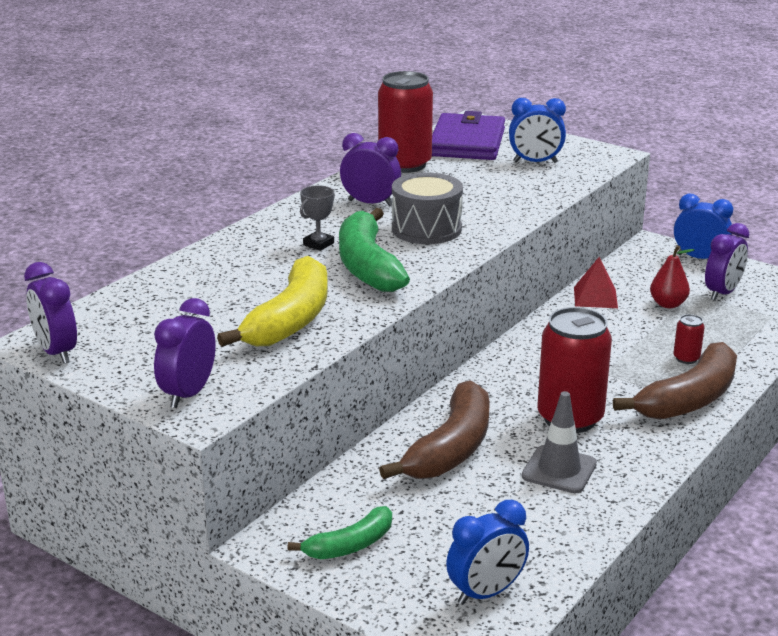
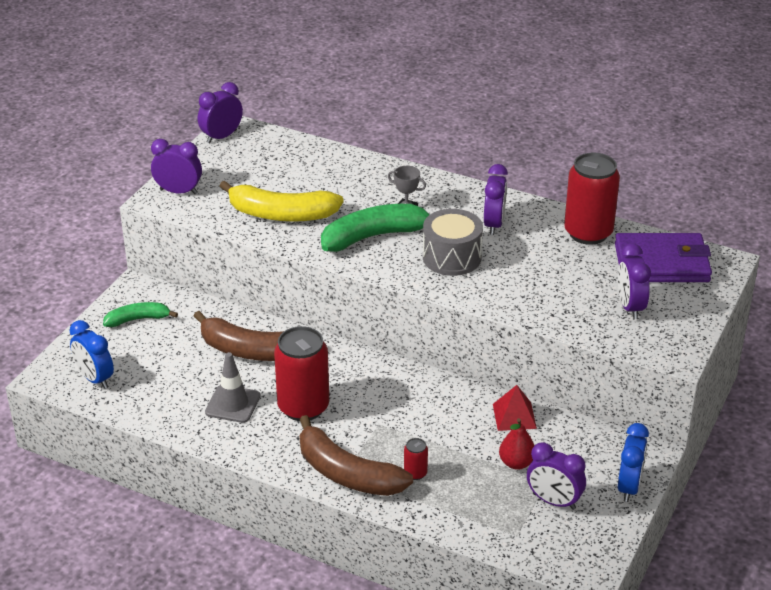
camera: 80 degrees right, 10 degrees up
green banana [288,506,392,559] -> green banana turned 120 degrees clockwise [103,302,178,327]
blue clock [509,98,566,163] -> purple clock [618,243,651,319]

